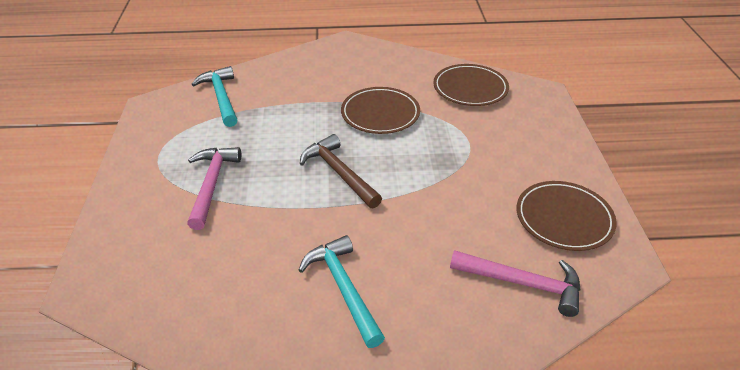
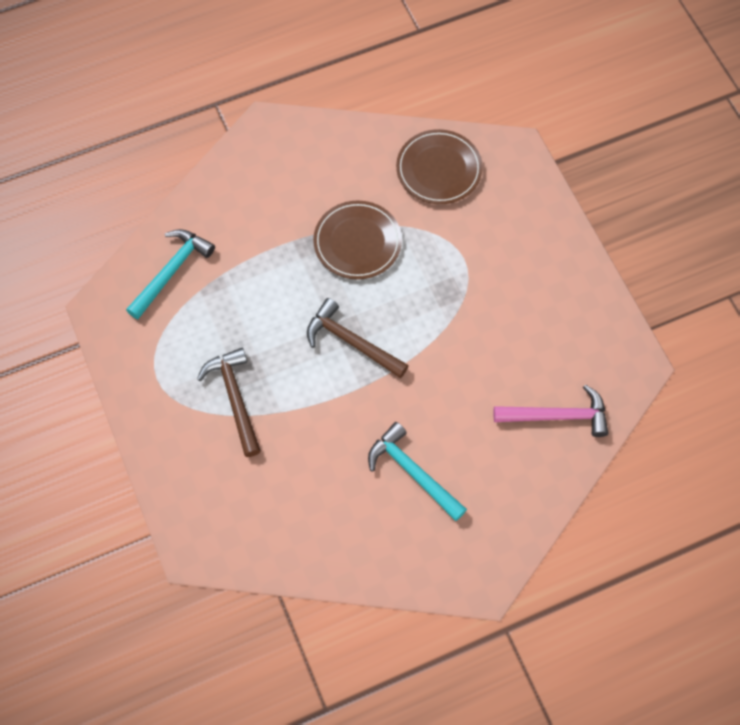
camera: 20 degrees left, 25 degrees up
pink hammer [187,147,241,230] -> brown hammer [197,348,261,457]
turquoise hammer [191,66,238,127] -> turquoise hammer turned 75 degrees clockwise [126,229,215,319]
brown plate [517,181,617,251] -> none

